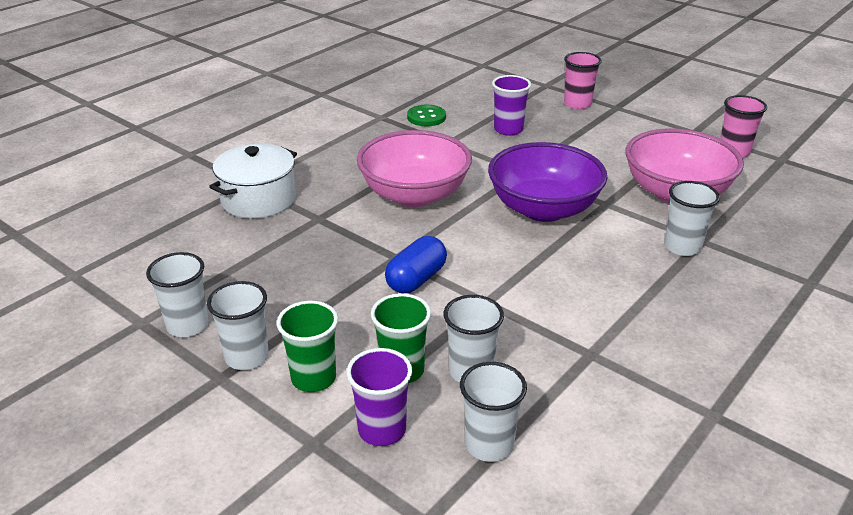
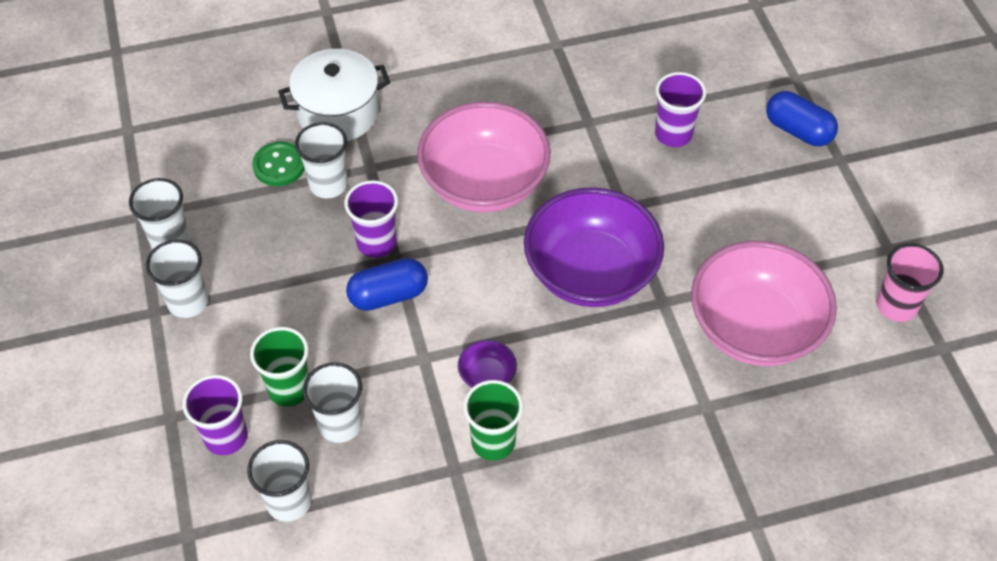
camera: 35 degrees right, 20 degrees up
green cup [277,301,338,392] -> green cup moved to [463,380,523,461]
green button [407,105,446,126] -> green button moved to [252,142,305,186]
pink cup [564,52,602,109] -> blue capsule [766,91,838,146]
white cup [664,181,720,256] -> white cup moved to [295,122,348,198]
none -> purple cup [344,180,398,258]
none -> purple bowl [458,340,517,388]

